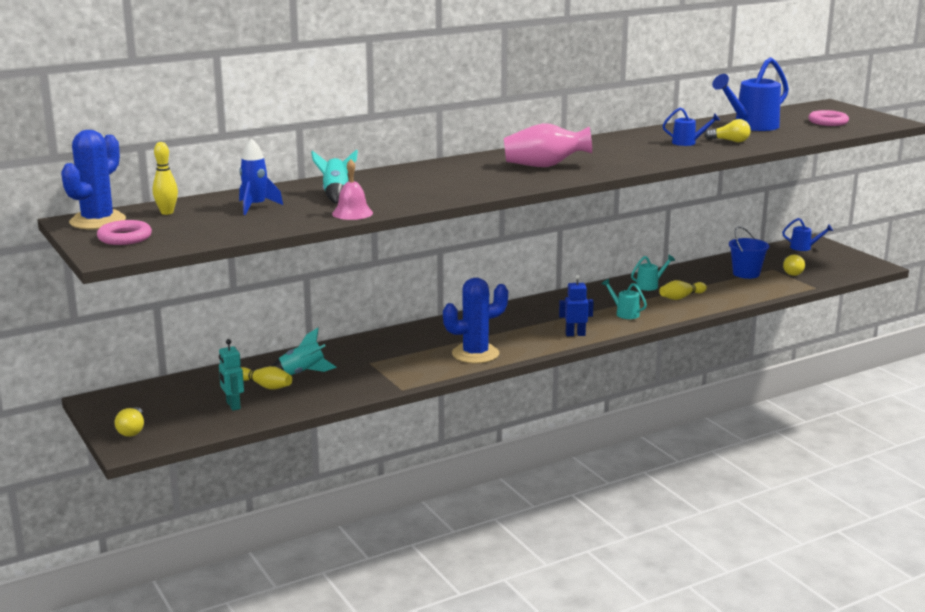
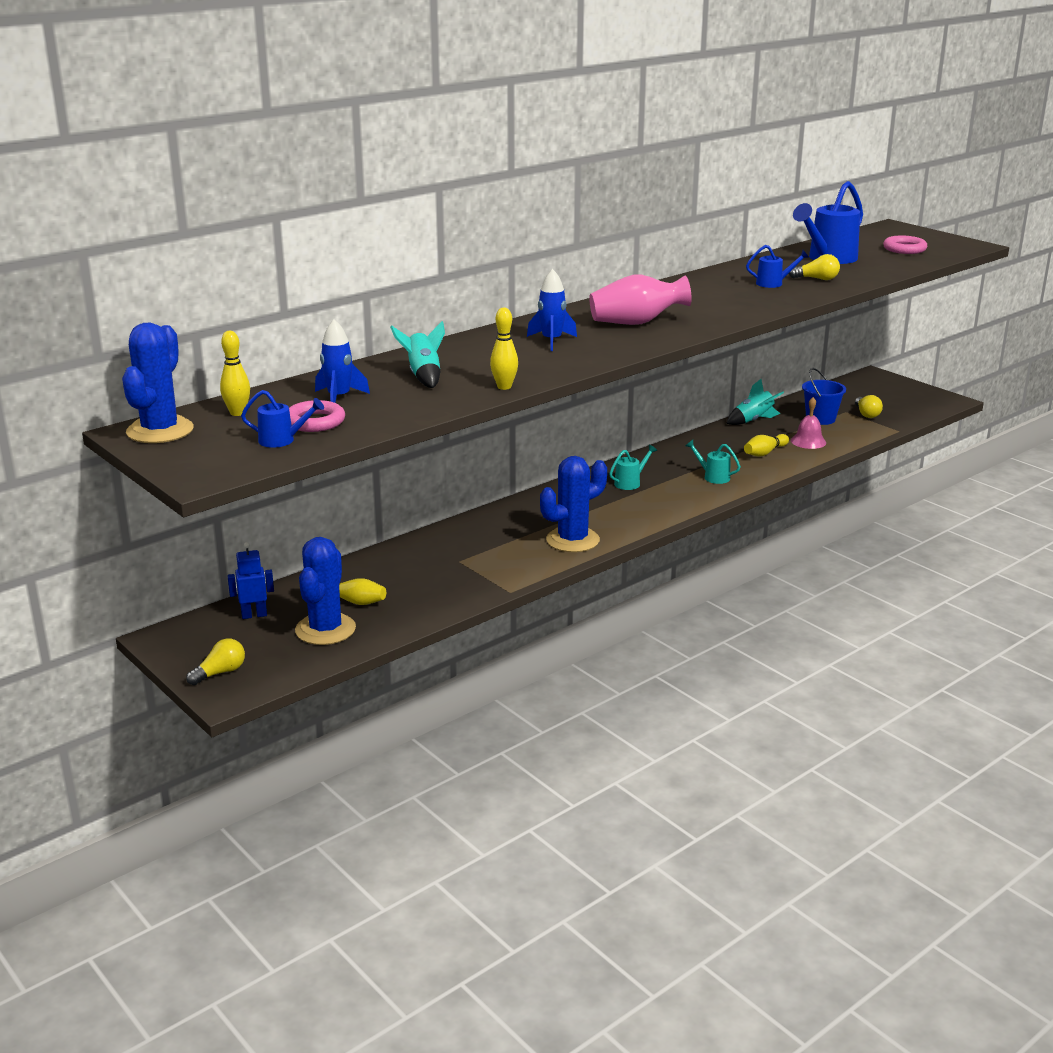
camera: 10 degrees left, 5 degrees up
pink ring [97,220,152,245] -> pink ring moved to [289,400,345,432]
yellow light bulb [114,407,144,437] -> yellow light bulb turned 120 degrees counterclockwise [186,638,245,685]
turquoise robot [219,339,244,411] -> blue cactus [295,537,356,645]
turquoise rocket [271,328,337,375] -> turquoise rocket moved to [726,379,784,425]
pink bell [332,159,373,220] -> pink bell moved to [791,397,826,449]
blue robot [559,275,594,336] -> blue robot moved to [227,542,274,619]
turquoise watering can [631,255,675,291] -> turquoise watering can moved to [609,445,657,490]
blue watering can [782,218,833,251] -> blue watering can moved to [241,390,324,448]
none -> yellow bowling pin [490,308,518,390]
none -> blue rocket [527,269,577,351]

